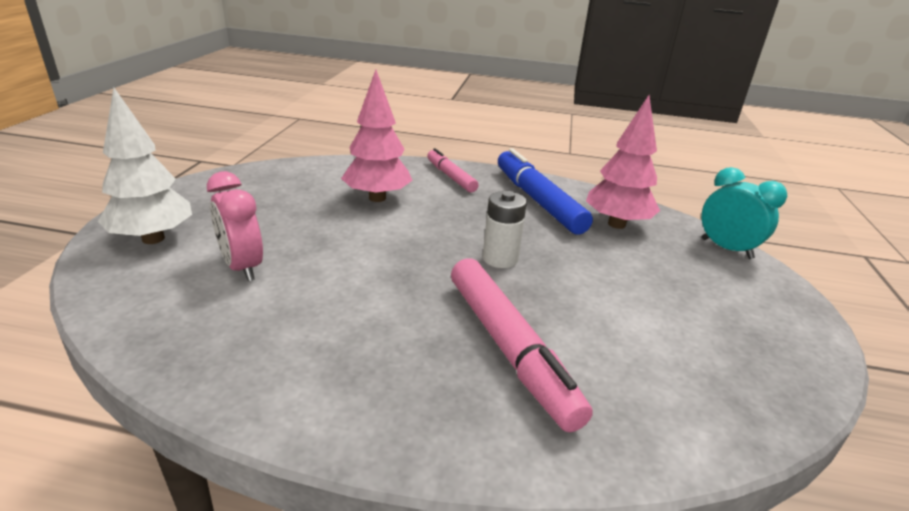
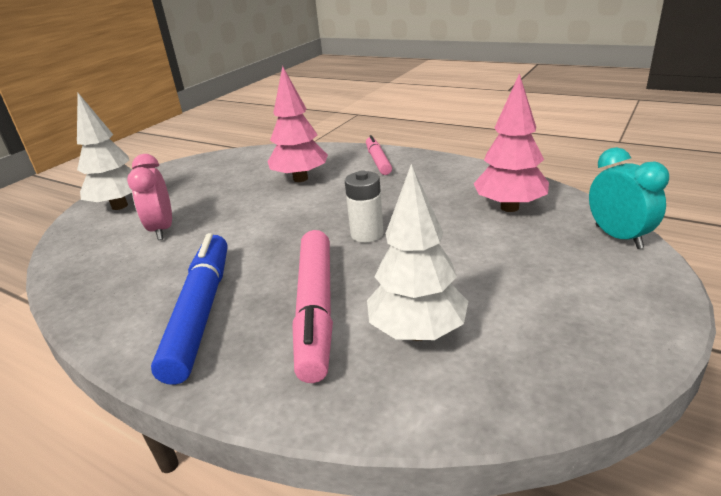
camera: 25 degrees right, 0 degrees up
blue marker [498,148,593,235] -> blue marker moved to [151,233,227,385]
none -> white tree [367,164,468,341]

